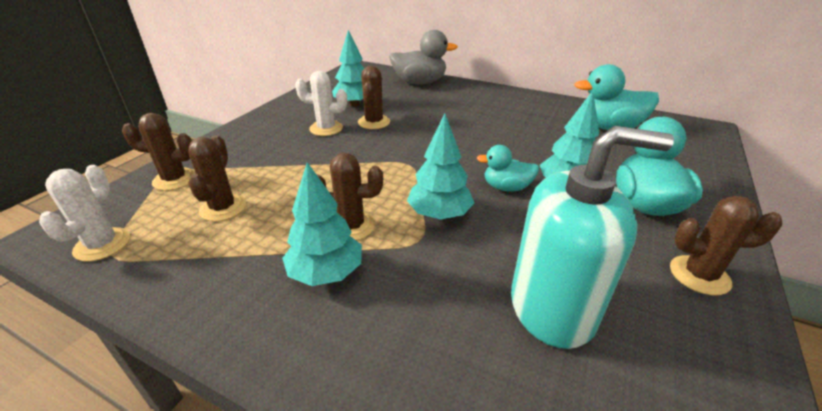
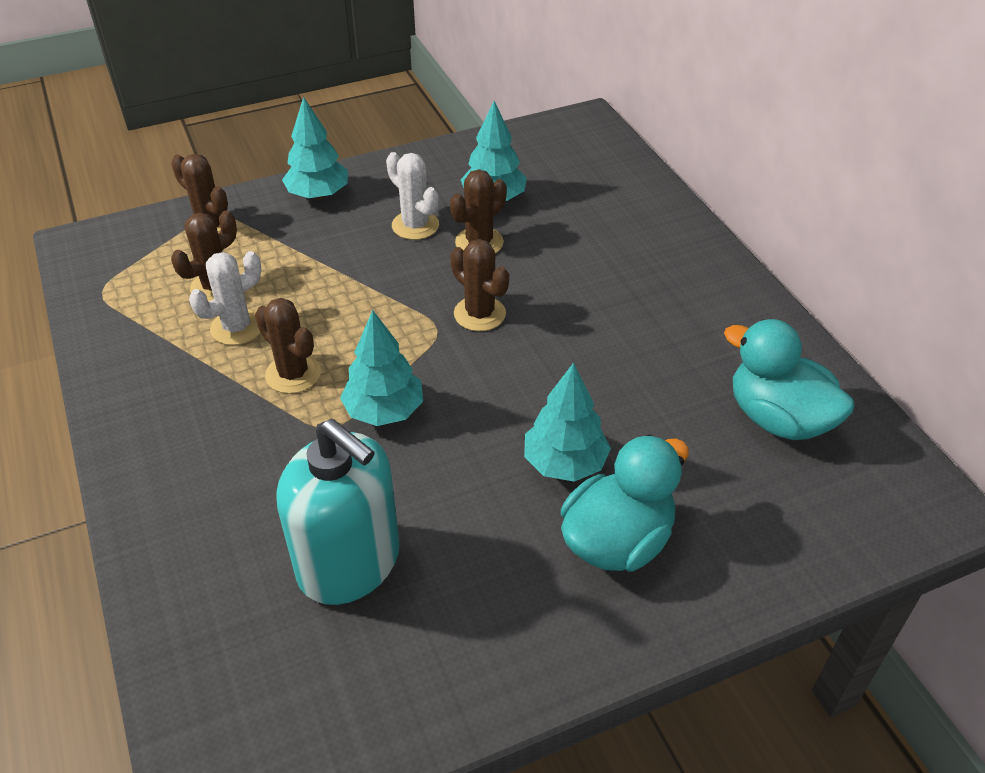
camera: 40 degrees right, 10 degrees up
white cactus [39,165,130,261] -> white cactus moved to [189,251,261,345]
turquoise tree [282,162,362,286] -> turquoise tree moved to [282,97,348,199]
grey duck [389,30,458,85] -> none
turquoise duck [477,145,539,192] -> none
brown cactus [670,196,783,295] -> brown cactus moved to [450,239,509,331]

